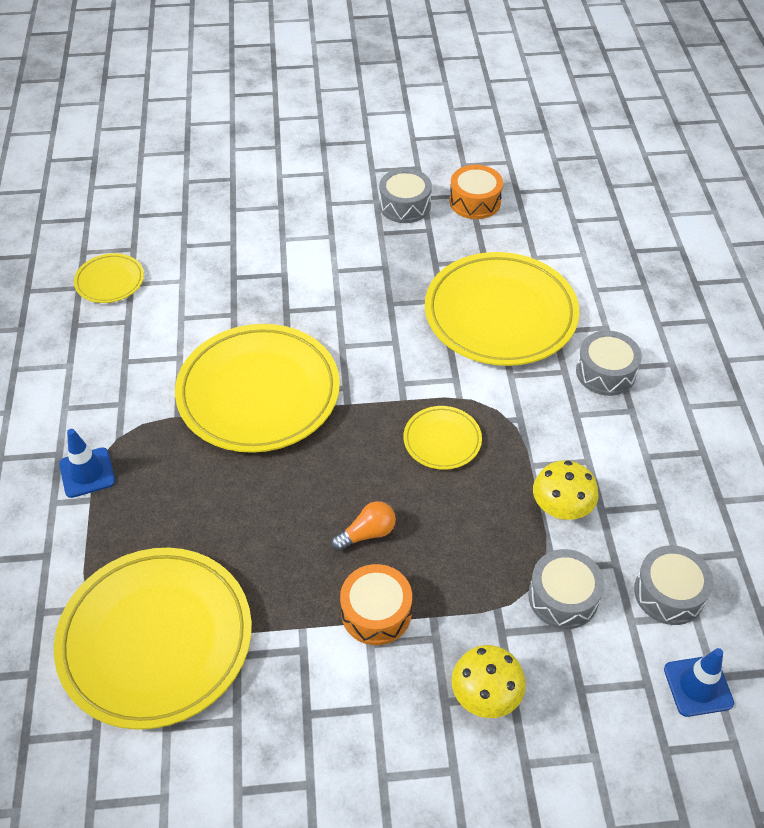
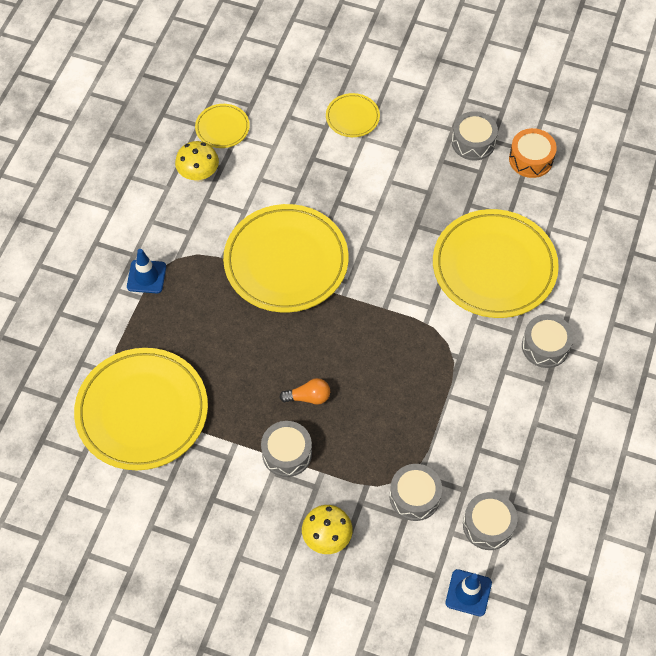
camera: 25 degrees right, 10 degrees up
orange drum [340,564,412,645] -> grey drum [261,421,312,477]
yellow plate [404,406,482,470] -> yellow plate moved to [326,93,380,137]
yellow mushroom [533,460,598,520] -> yellow mushroom moved to [175,141,219,182]

